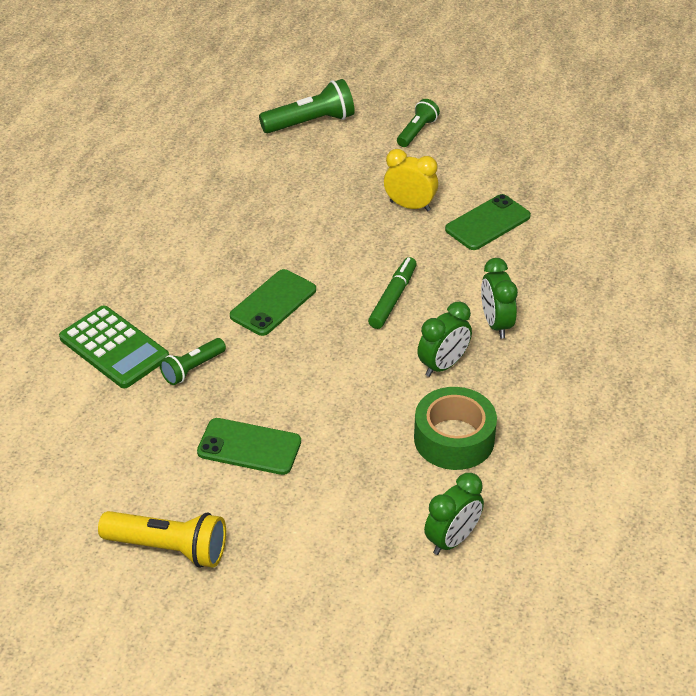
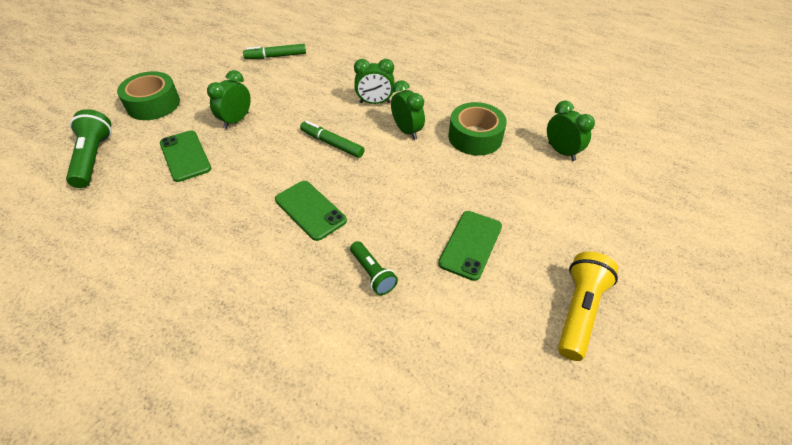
camera: 80 degrees left, 5 degrees up
green calculator [59,305,169,389] -> none
yellow clock [384,149,438,211] -> green clock [207,70,251,129]
green flashlight [397,99,440,147] -> green tape [117,71,180,120]
green phone [445,194,531,250] -> green phone moved to [160,130,211,182]
none -> green marker [243,44,306,59]

